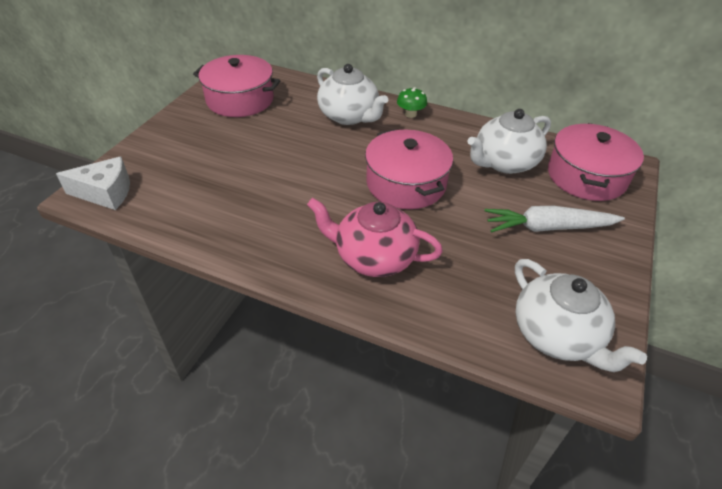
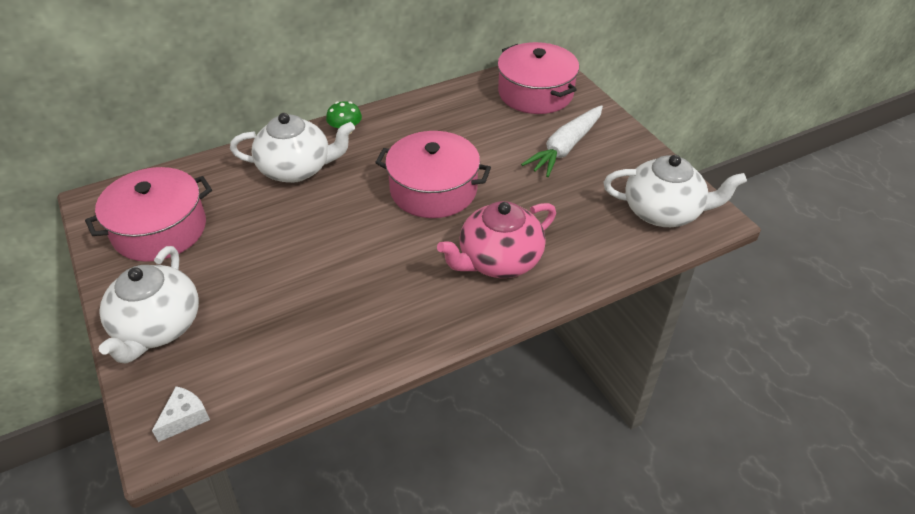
camera: 50 degrees left, 0 degrees up
white cheese [56,156,130,210] -> white cheese [152,386,210,442], size x0.61
white teapot [468,109,551,174] -> white teapot moved to [98,246,199,364]

